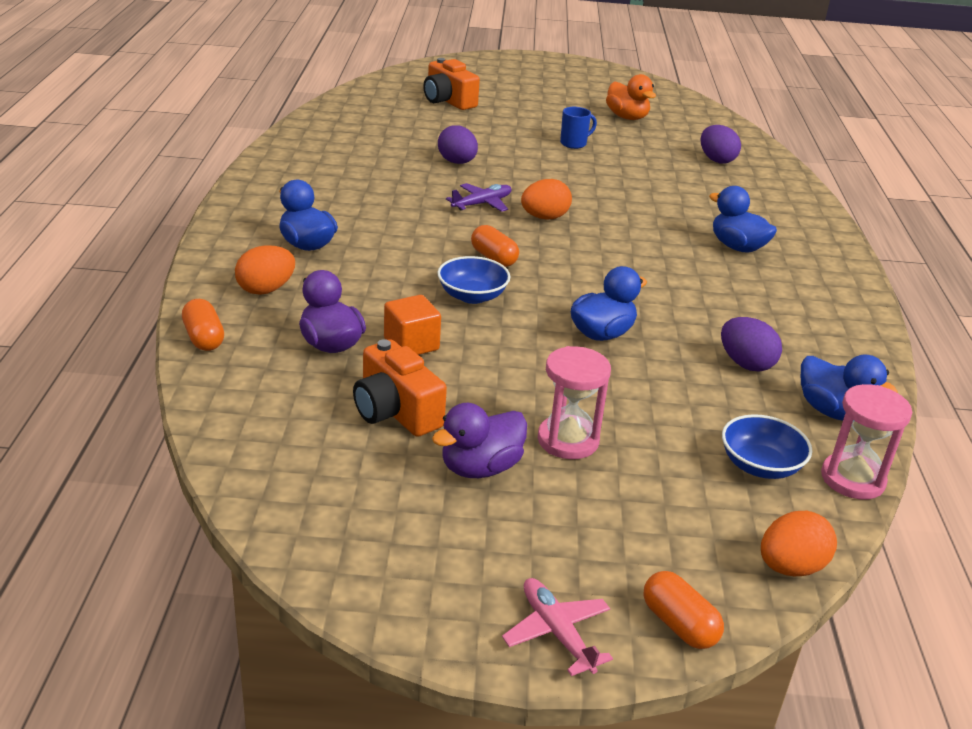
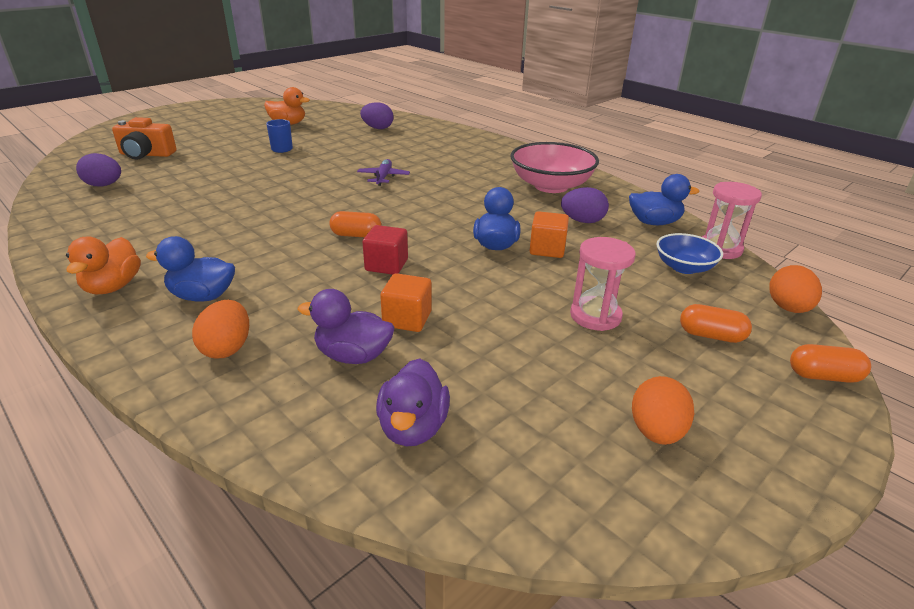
camera: 45 degrees left, 0 degrees up
orange capsule [182,299,224,351] -> orange capsule moved to [680,304,752,343]
orange camera [353,339,447,437] -> none
purple duck [432,403,527,478] -> purple duck moved to [376,358,450,446]
blue bowl [437,256,511,304] -> red cube [362,225,408,275]
purple egg [438,125,478,164] -> purple egg moved to [76,153,121,186]
purple plane [446,183,512,212] -> purple plane moved to [357,159,410,186]
pink plane [502,578,613,676] -> none
orange egg [521,179,572,219] -> orange egg moved to [632,376,694,445]
blue duck [709,186,777,253] -> none
none -> orange duck [66,237,141,295]
none -> pink bowl [510,142,599,193]
none -> orange cube [529,211,569,258]

